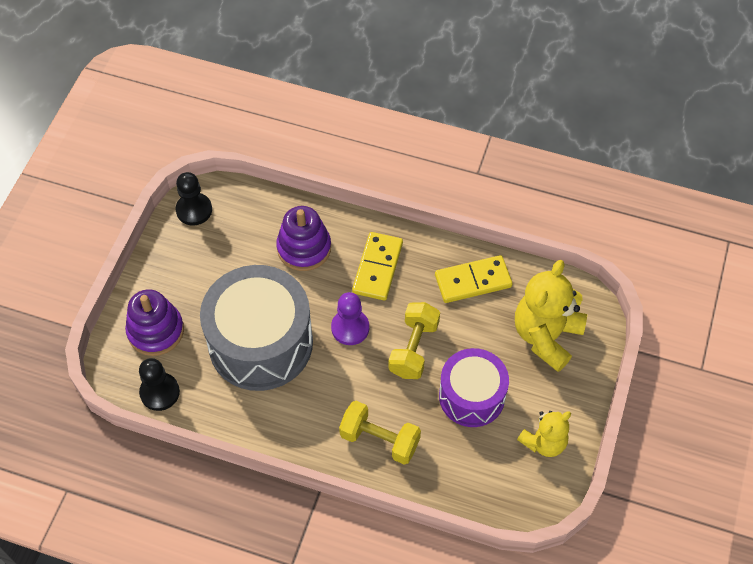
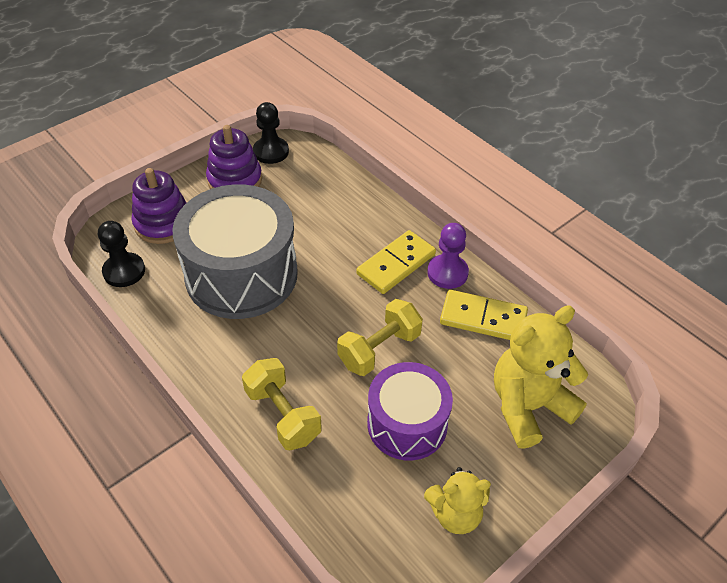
camera: 30 degrees right, 10 degrees down
purple stacking toy [276,206,331,271] -> purple stacking toy moved to [206,125,262,189]
purple pawn [331,292,369,345] -> purple pawn moved to [427,223,469,289]

